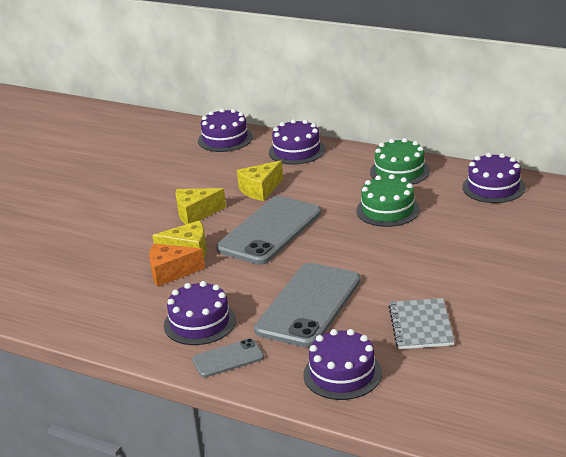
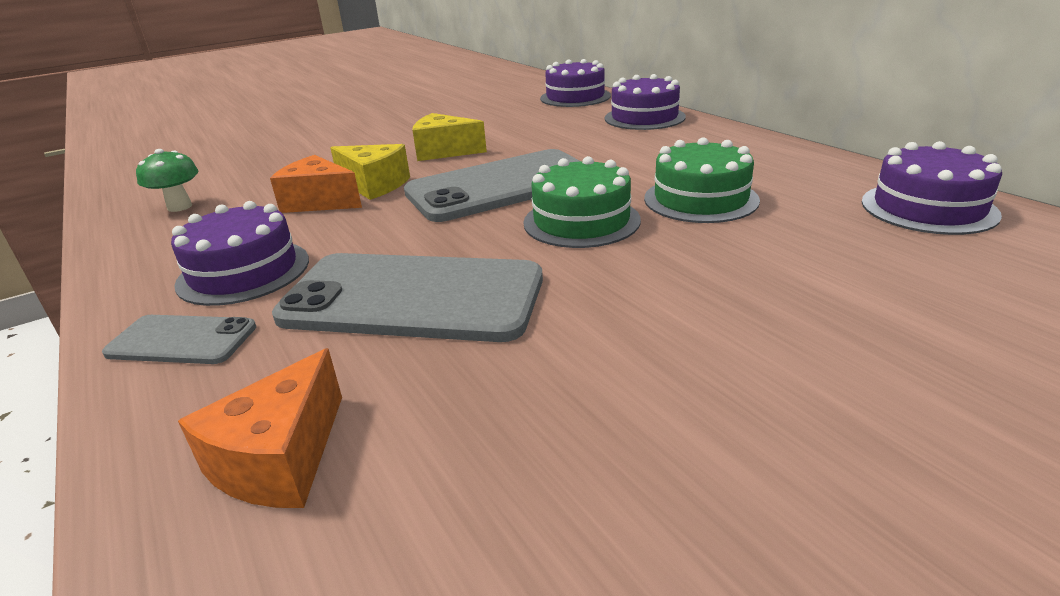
camera: 30 degrees right, 0 degrees up
yellow cheese [237,160,283,201] -> none
grey phone [254,263,360,347] -> grey phone turned 45 degrees clockwise [272,253,543,342]
purple cake [303,329,382,400] -> orange cheese [178,348,342,508]
green cake [370,138,430,185] -> green cake moved to [523,156,641,248]
grey notebook [389,298,455,349] -> none
none -> green mushroom [136,149,198,212]

